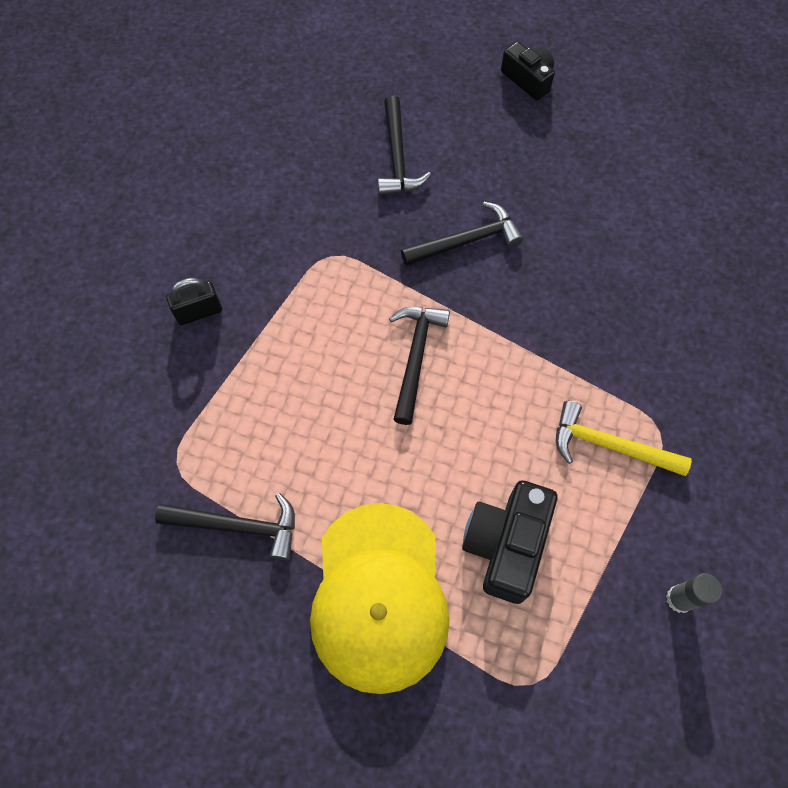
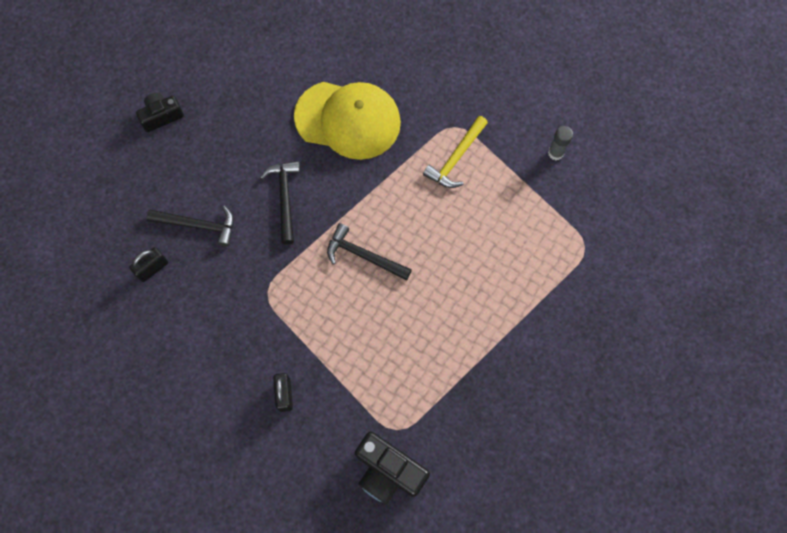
camera: 75 degrees left, 5 degrees up
black hammer [155,493,295,560] -> none
yellow cap [310,503,449,694] -> yellow cap moved to [294,82,401,160]
black camera [462,480,557,604] -> black camera moved to [355,432,430,504]
none -> black padlock [129,247,168,282]

